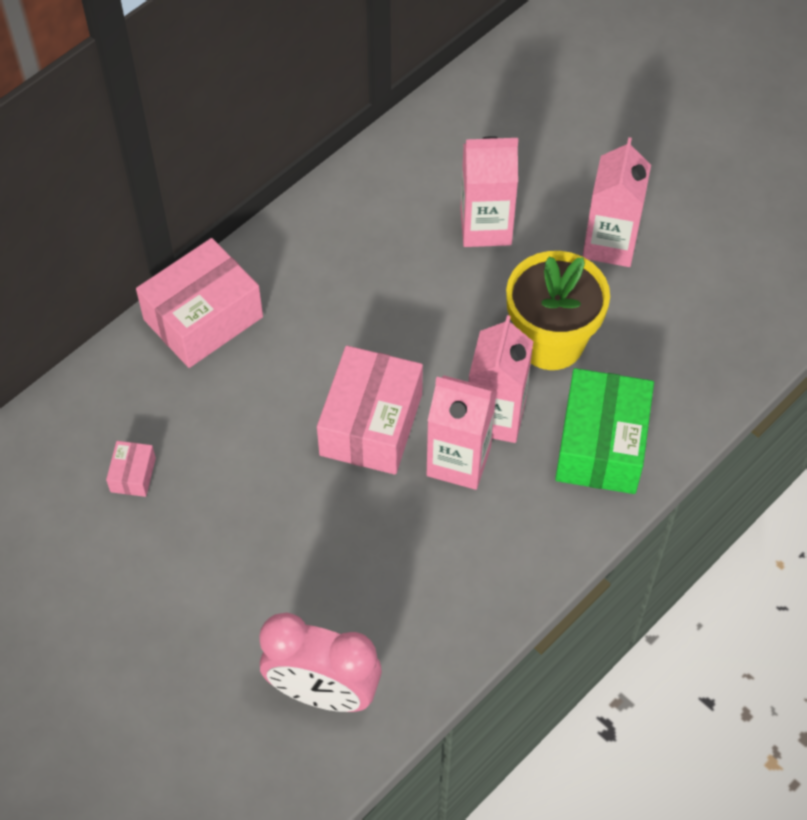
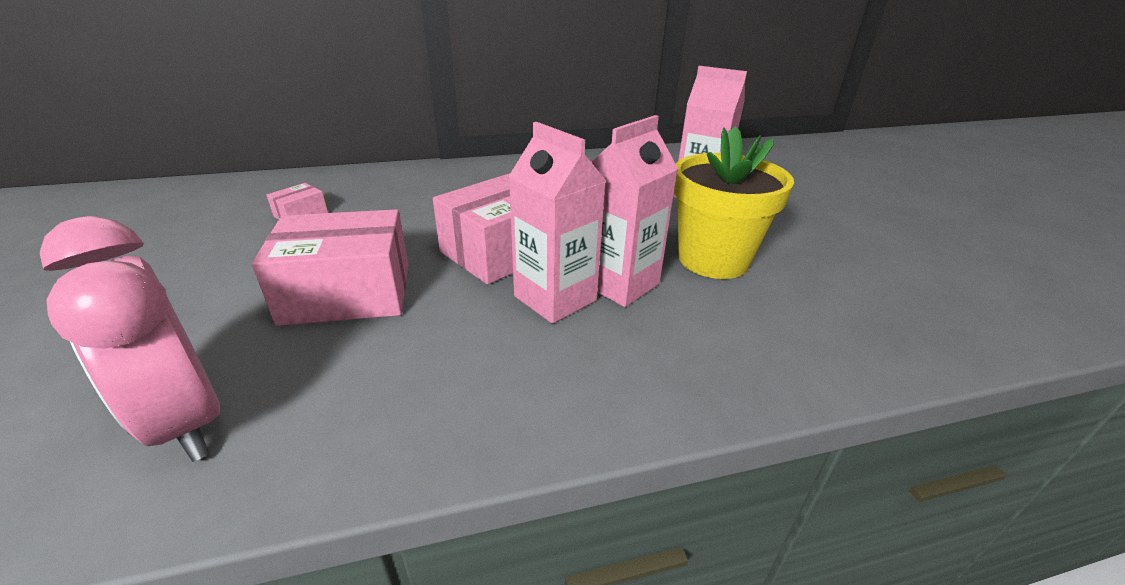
camera: 30 degrees right, 25 degrees down
pink box [136,238,263,368] -> pink box moved to [252,209,409,326]
green box [555,368,654,494] -> none
pink carton [582,137,651,267] -> none

